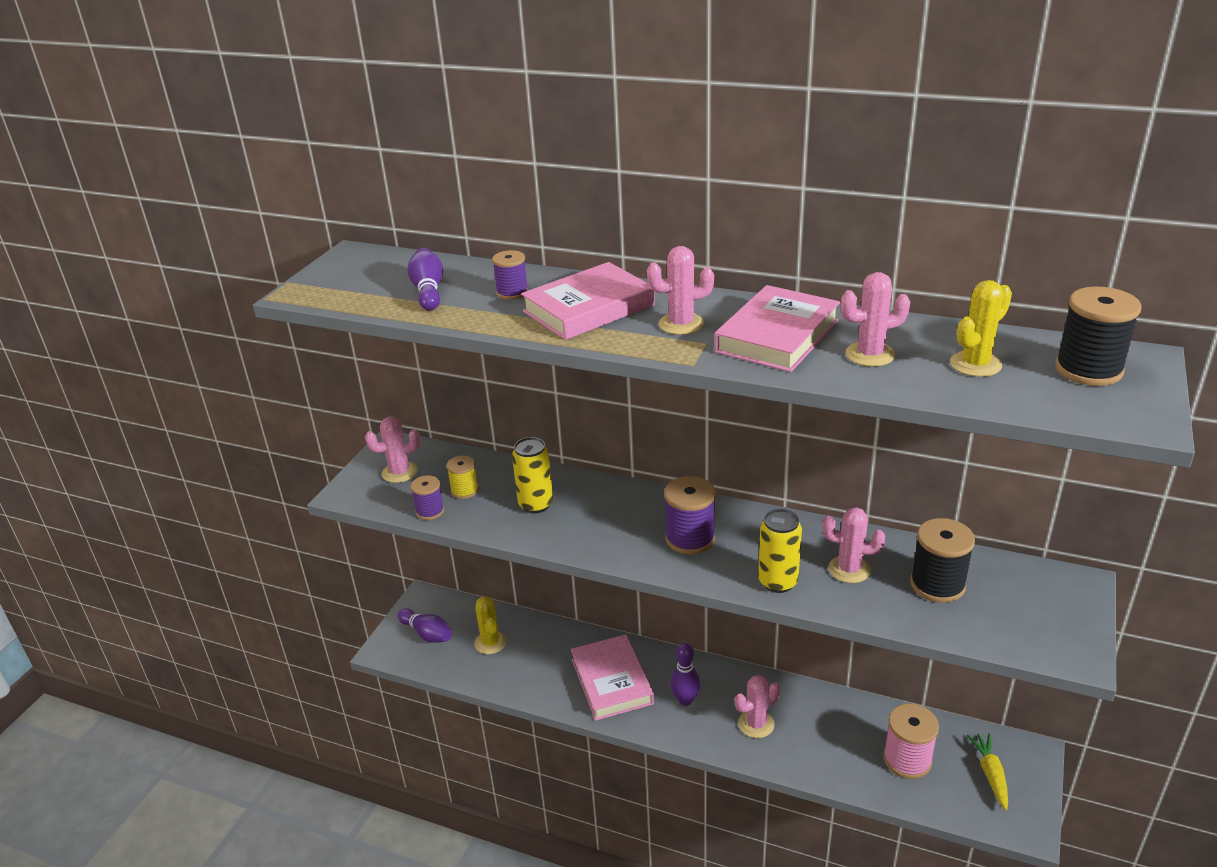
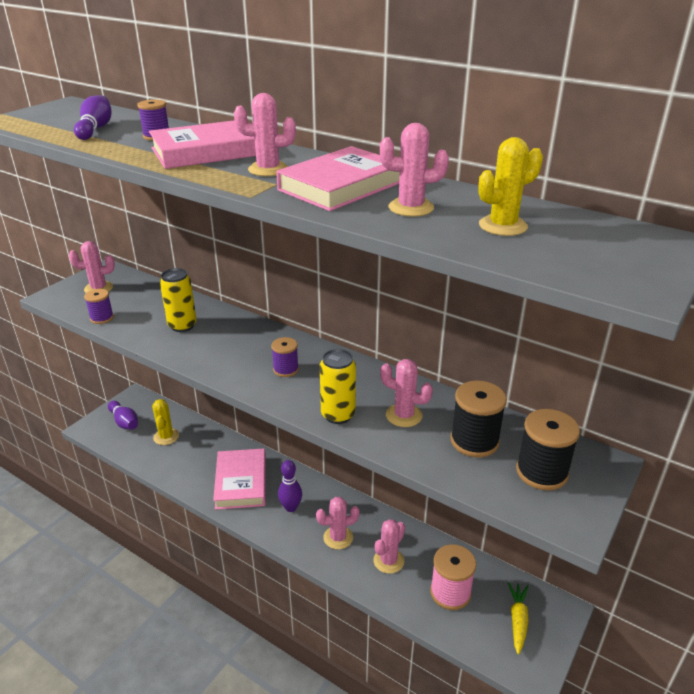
camera: 10 degrees right, 0 degrees up
yellow spool [446,455,479,499] -> none
purple spool [664,476,716,554] -> purple spool [271,337,299,377], size x0.61
black spool [1055,286,1142,386] -> black spool moved to [516,409,580,491]
none -> pink cactus [373,519,405,574]

